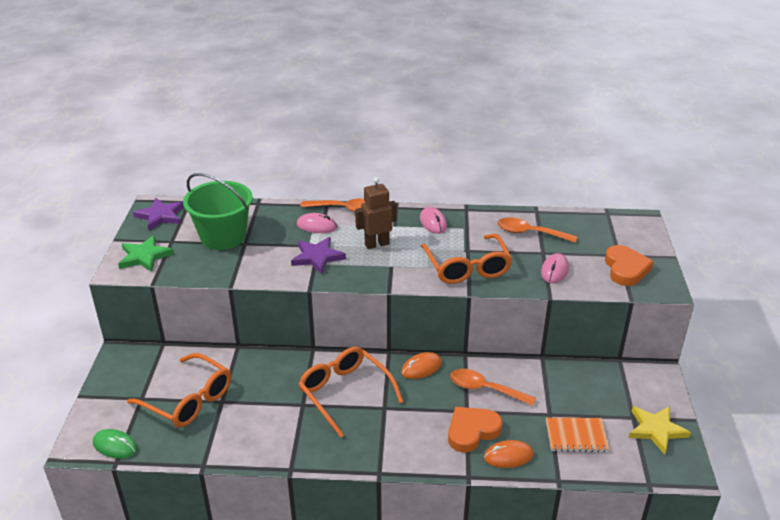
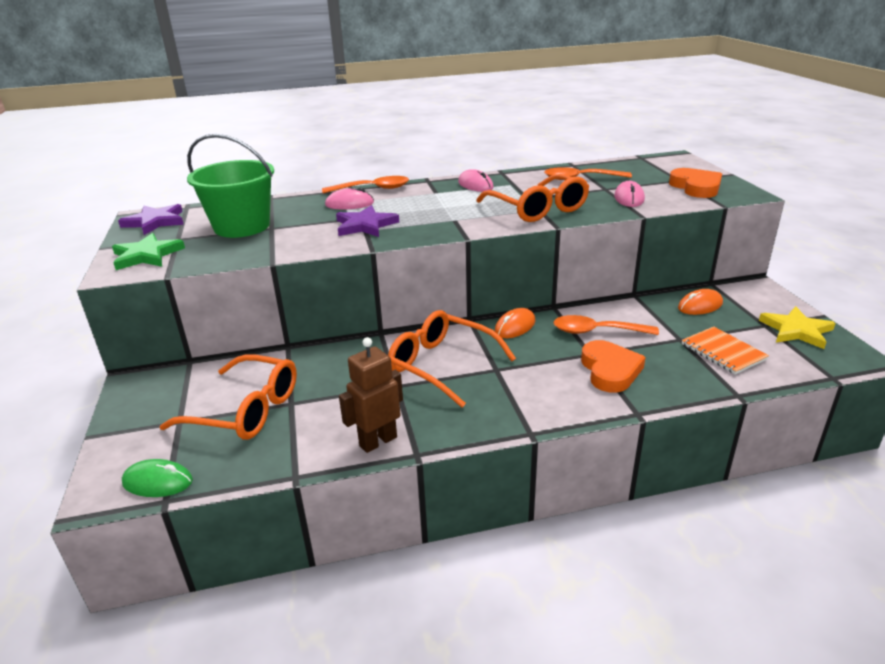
camera: 15 degrees left, 5 degrees down
brown robot [355,177,397,249] -> brown robot moved to [339,337,403,453]
orange heart [448,407,502,452] -> orange heart turned 135 degrees clockwise [581,340,645,393]
orange mouse [484,440,534,468] -> orange mouse moved to [678,289,723,315]
orange notebook [546,418,609,452] -> orange notebook turned 75 degrees clockwise [682,327,769,374]

